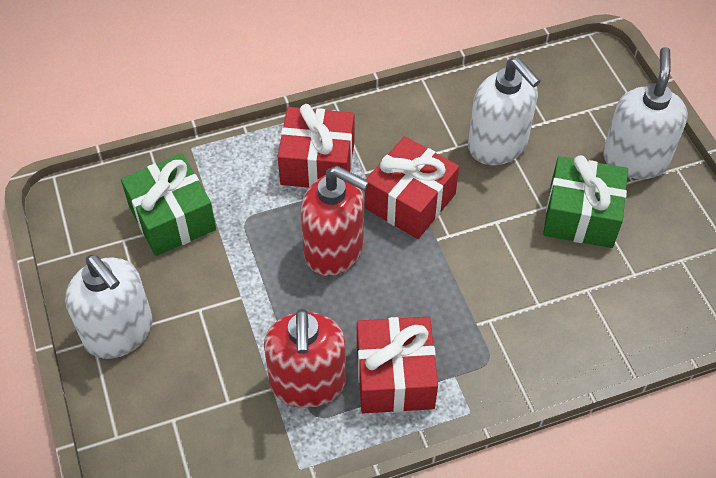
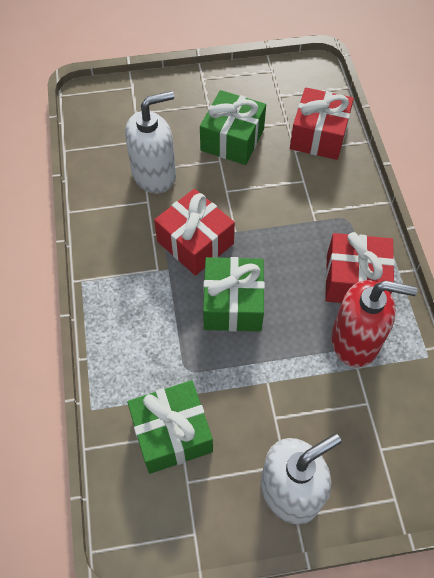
camera: 80 degrees left, 5 degrees up
red gift [277,104,355,188] -> red gift moved to [290,87,354,160]
red soap dispenser [301,166,369,276] -> green gift [203,257,265,331]
white soap dispenser [603,47,688,179] -> none

